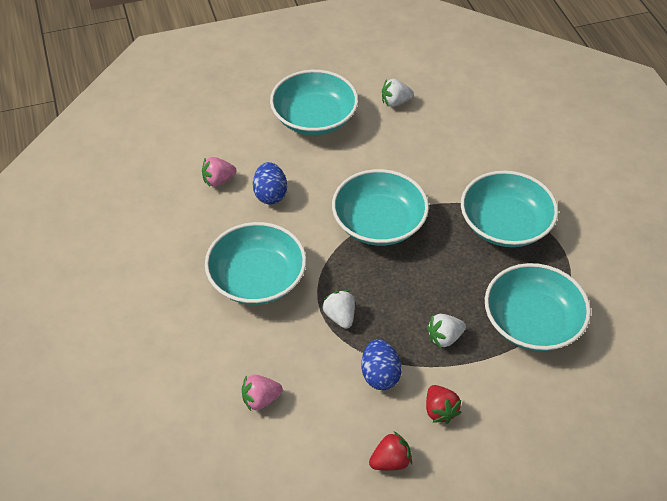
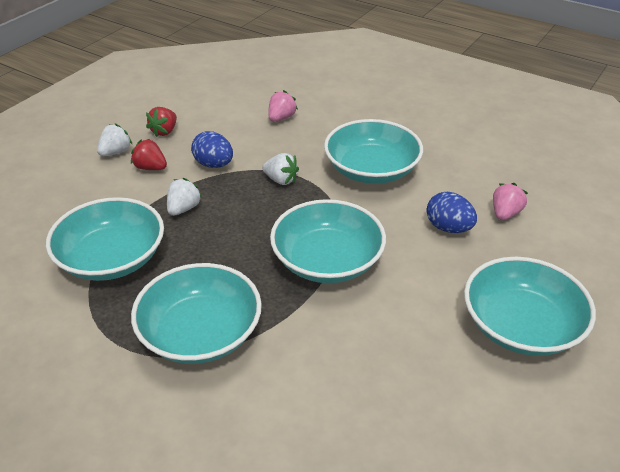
camera: 140 degrees right, 10 degrees down
white strawberry [382,79,414,107] -> white strawberry moved to [97,124,132,156]

